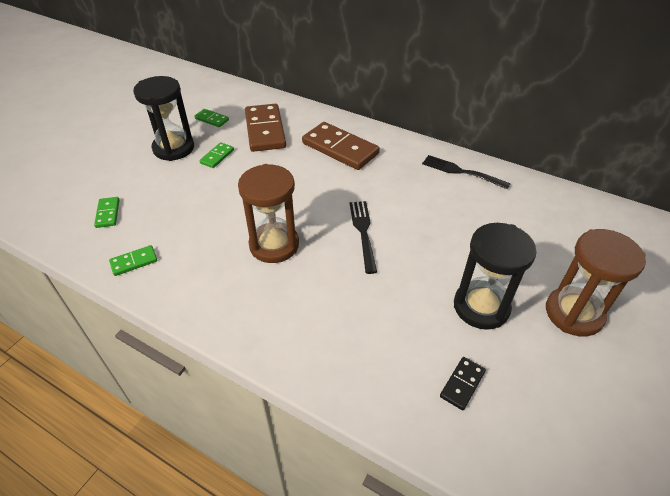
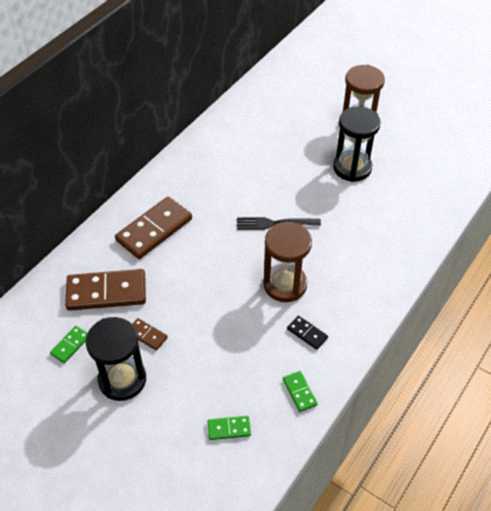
camera: 85 degrees left, 5 degrees up
green domino [199,142,234,168] -> brown domino [133,318,168,351]
black fork [422,155,511,190] -> none
black domino [440,357,486,410] -> black domino moved to [287,315,328,350]

